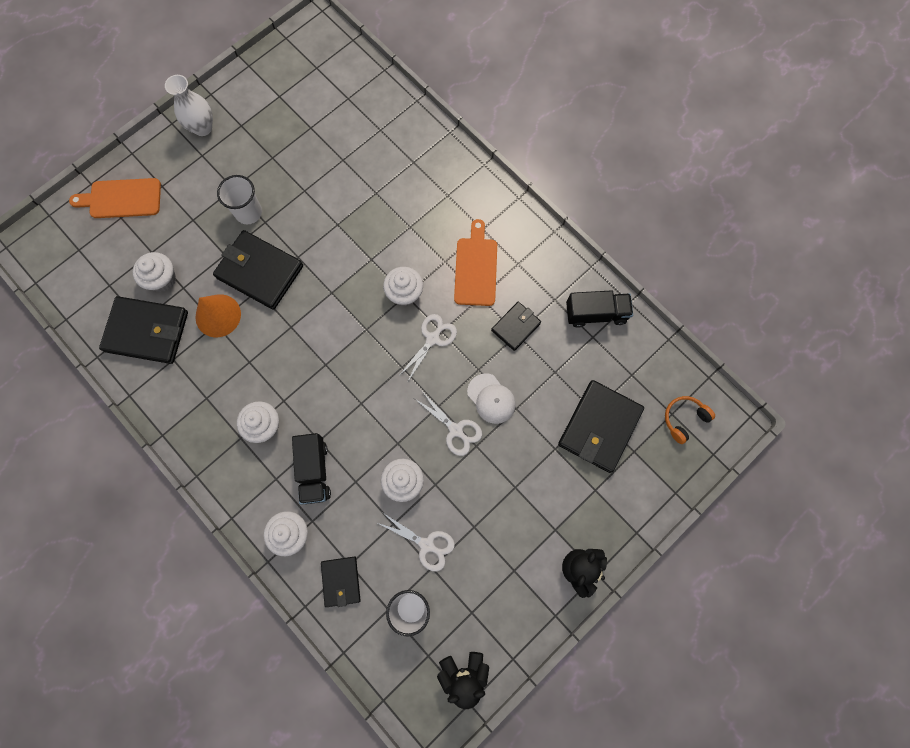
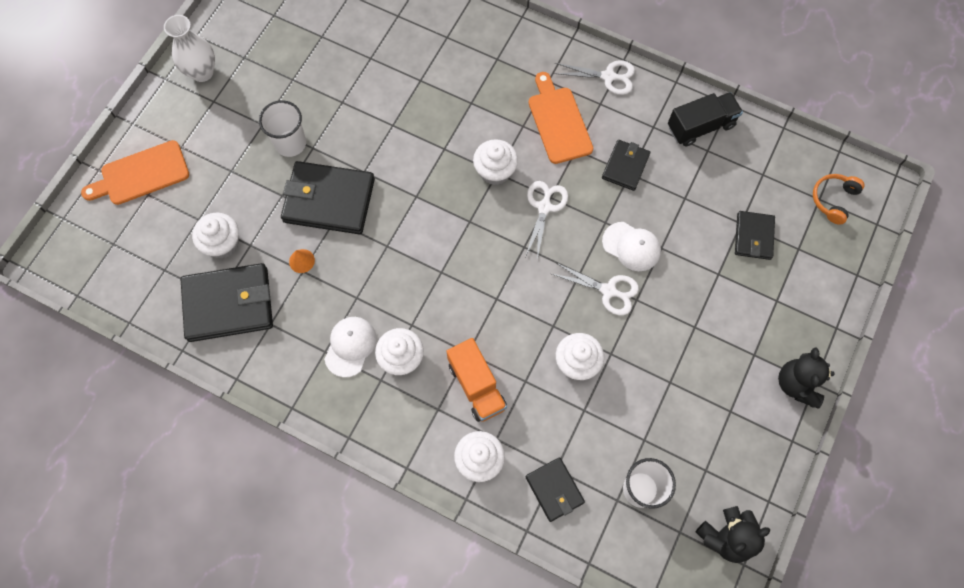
camera: 20 degrees left, 5 degrees down
orange cone [195,294,241,337] -> orange cone [289,249,315,273], size x0.49
black truck [292,433,331,505] -> orange truck [446,338,507,422]
white scissors [378,512,455,572] -> white scissors moved to [553,60,635,95]
black wallet [558,380,644,473] -> black wallet [735,211,775,260], size x0.56
none -> white cap [324,317,376,378]

